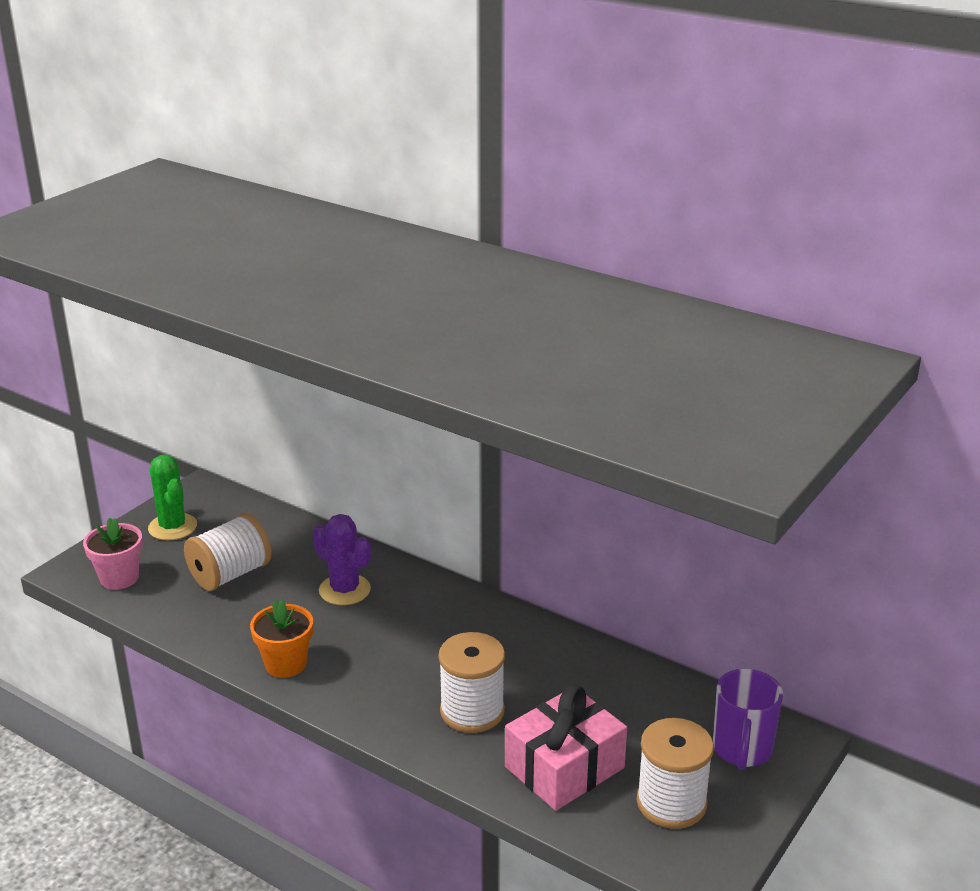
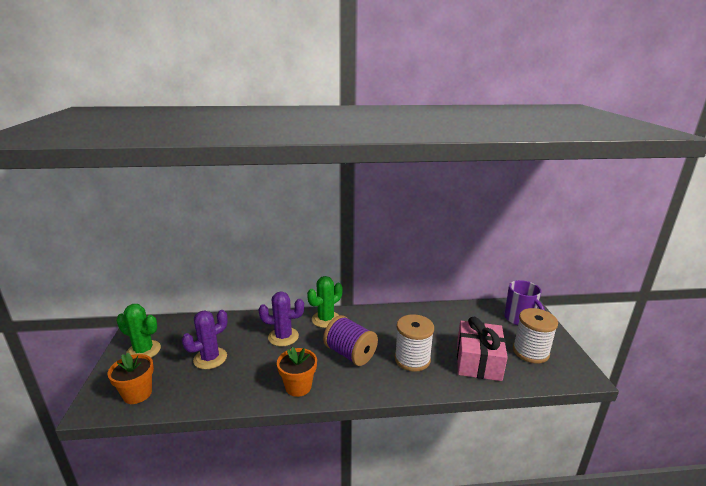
camera: 40 degrees left, 5 degrees down
pink flower pot [83,518,143,590] -> orange flower pot [108,353,154,404]
white spool [184,513,271,591] -> purple cactus [182,310,228,369]
none -> green cactus [307,276,343,328]
none -> purple spool [323,315,378,366]

